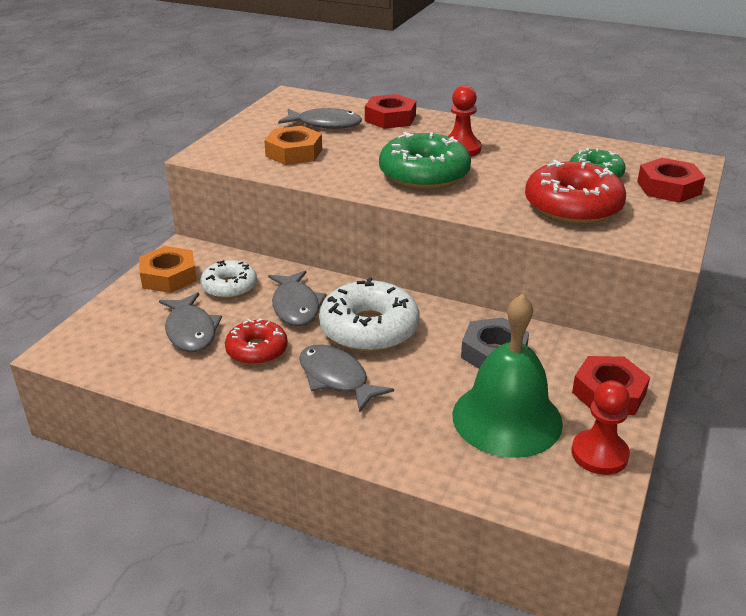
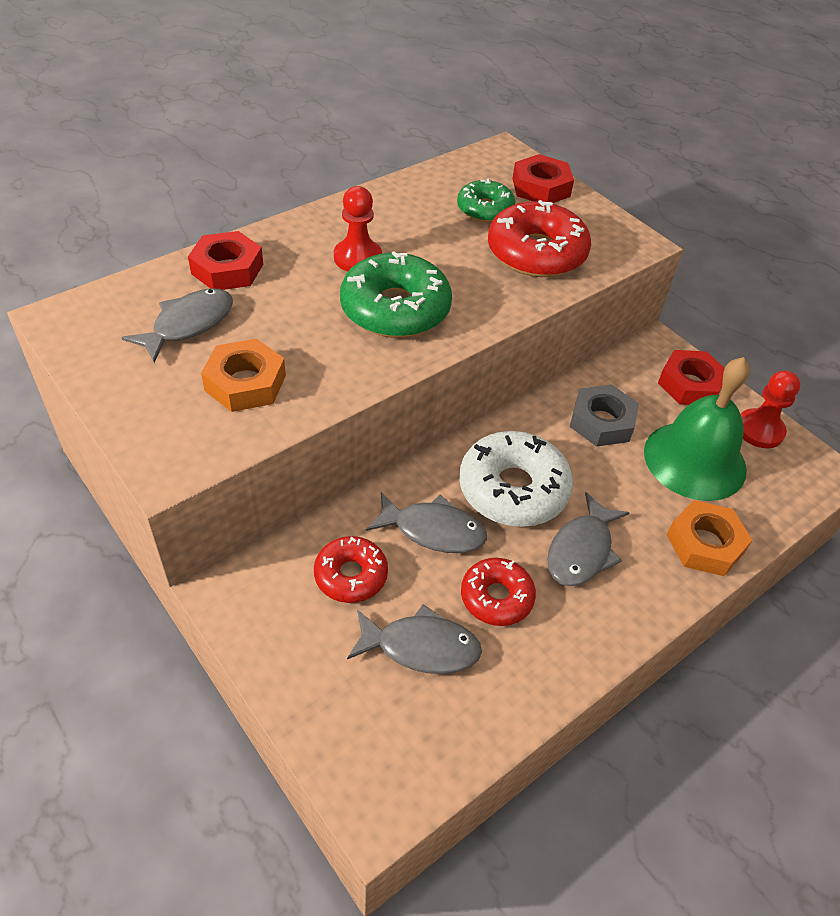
camera: 65 degrees left, 15 degrees up
orange nut [139,246,197,293] -> orange nut moved to [667,500,752,576]
white donut [200,260,257,299] -> red donut [314,536,388,603]
grey fish [299,345,394,412] -> grey fish turned 45 degrees counterclockwise [547,492,629,586]

